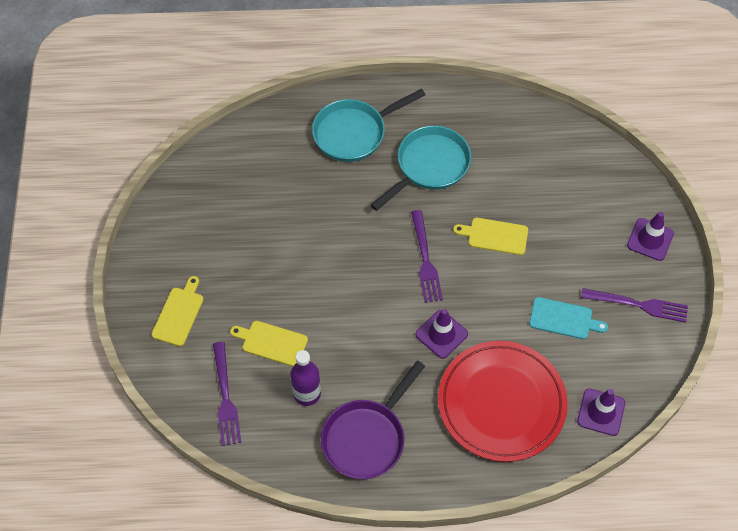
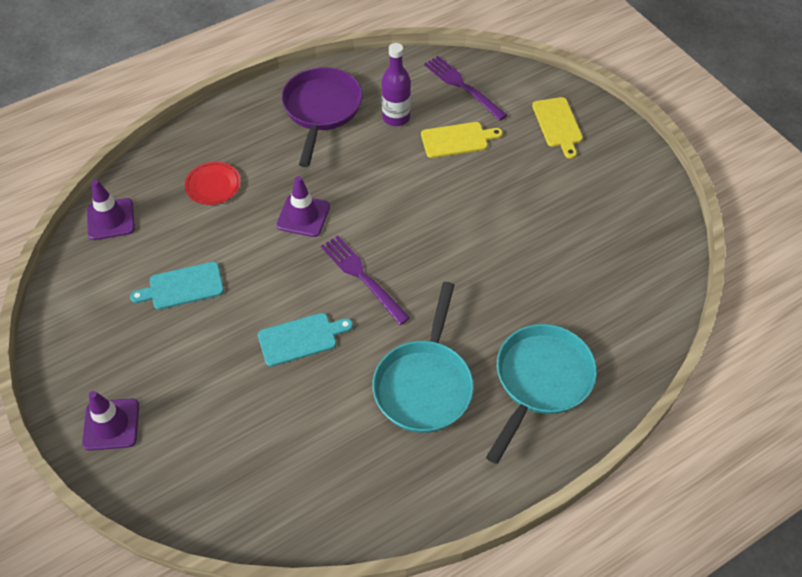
camera: 150 degrees right, 5 degrees down
red plate [438,341,568,462] -> red plate [185,162,241,205], size x0.41
yellow cutting board [453,218,528,255] -> turquoise cutting board [258,313,353,367]
purple fork [581,288,688,323] -> none

